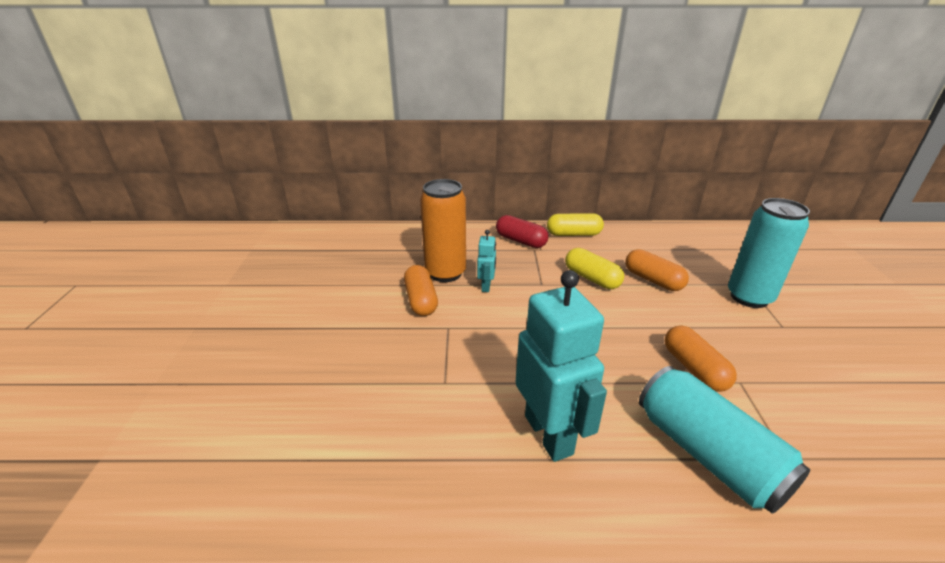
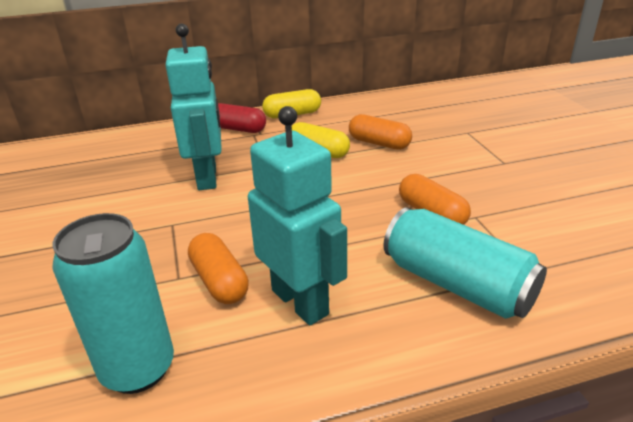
camera: 15 degrees left, 0 degrees up
orange capsule [404,265,438,316] -> orange capsule moved to [188,233,249,304]
orange can [420,179,466,282] -> none
turquoise robot [477,230,496,292] -> turquoise robot [165,24,222,190], size x2.13
turquoise can [728,198,810,308] -> turquoise can moved to [52,213,174,394]

